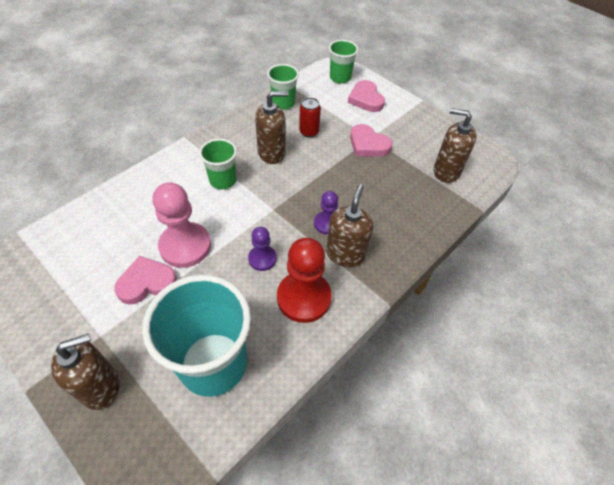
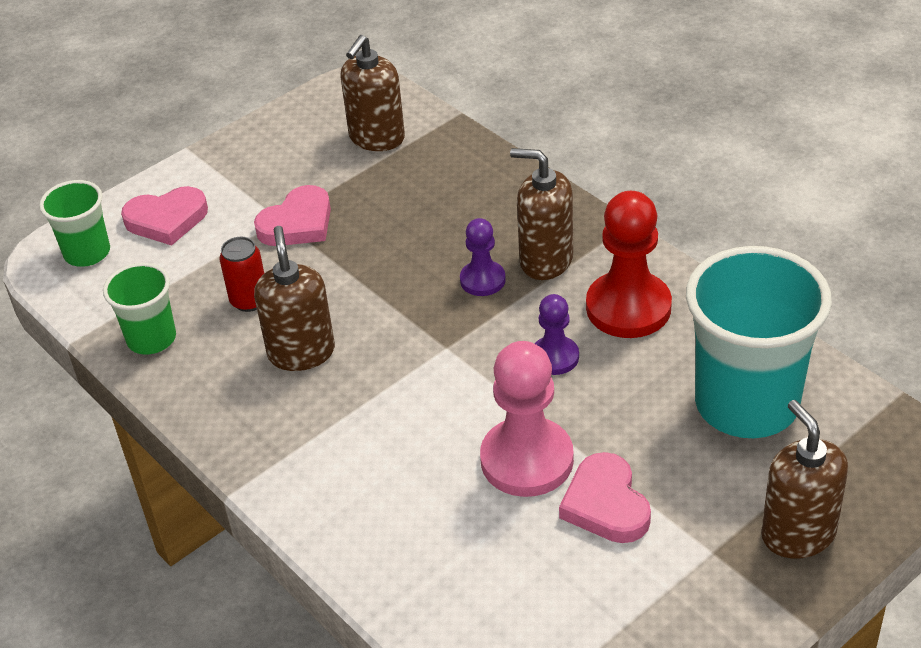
camera: 80 degrees left, 10 degrees down
green cup [199,139,237,189] -> none

